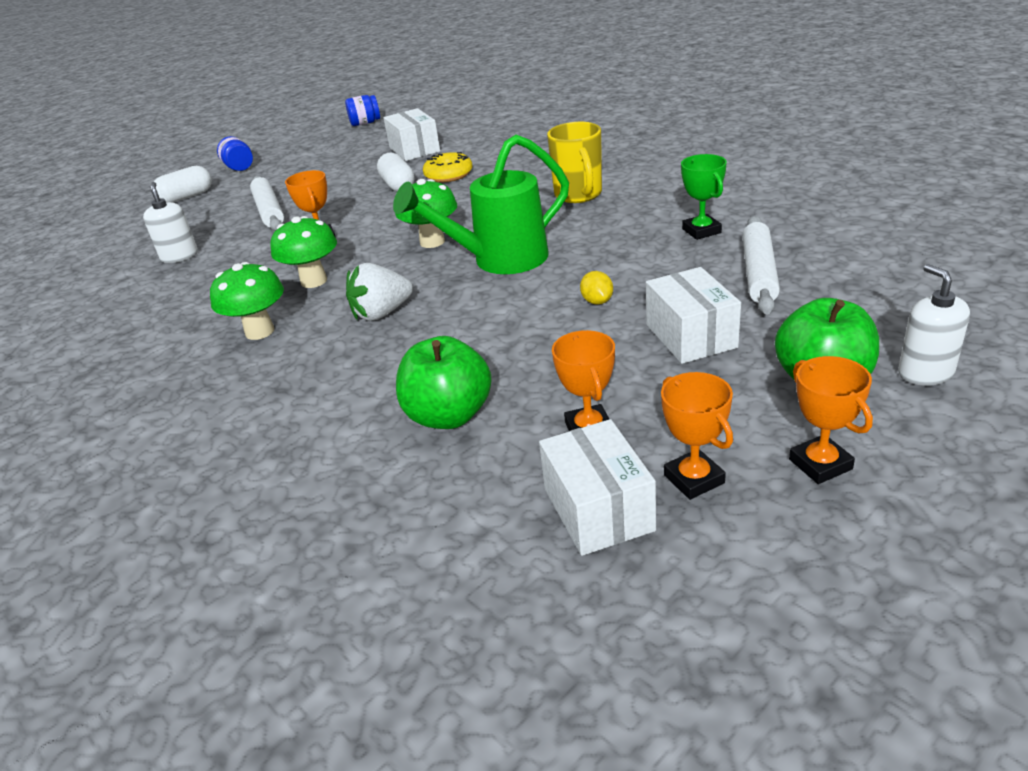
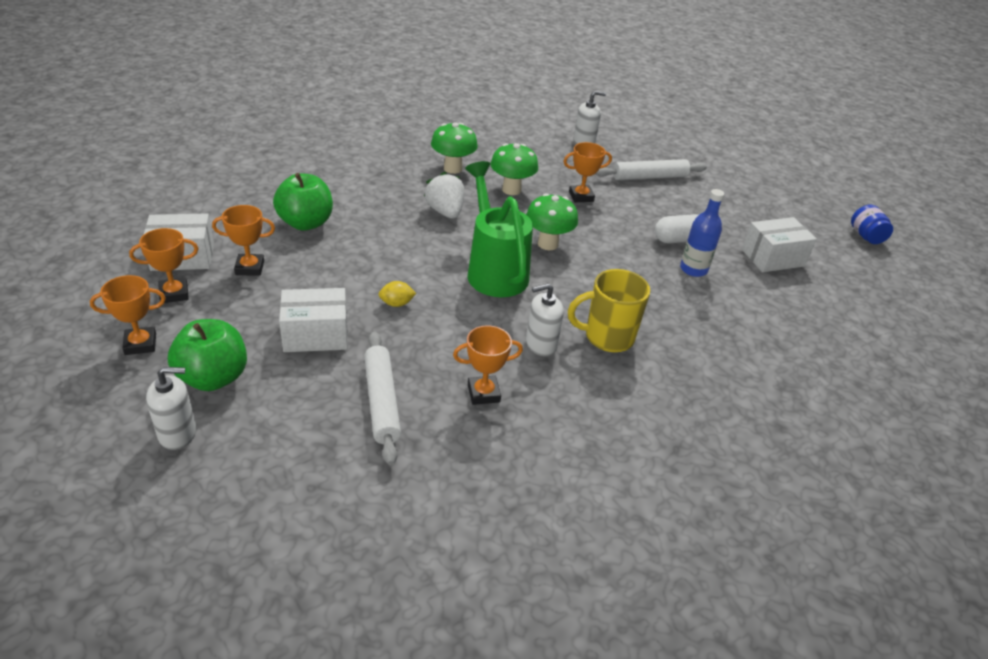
camera: 90 degrees right, 5 degrees up
white capsule [154,166,212,203] -> none
blue jar [217,136,253,171] -> none
yellow donut [423,152,472,182] -> blue bottle [680,189,724,277]
green trophy [681,154,727,240] -> orange trophy [453,325,523,405]
white rolling pin [742,216,780,315] -> white rolling pin turned 60 degrees clockwise [364,331,401,465]
none -> white soap dispenser [526,283,564,356]

